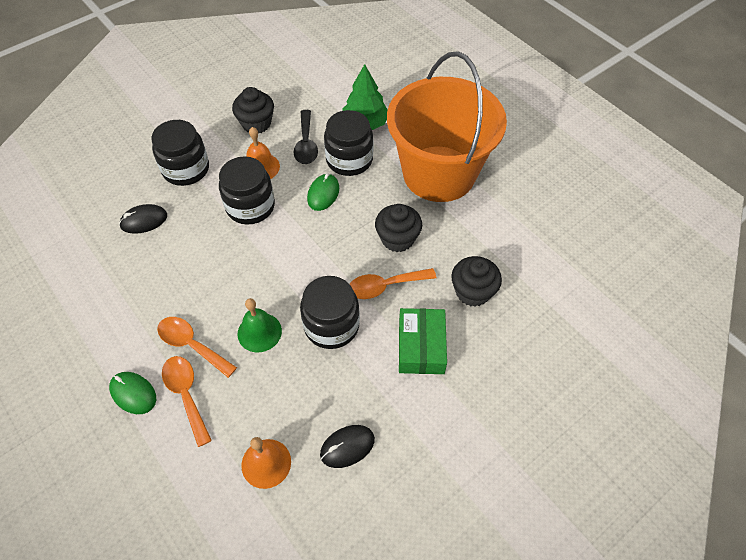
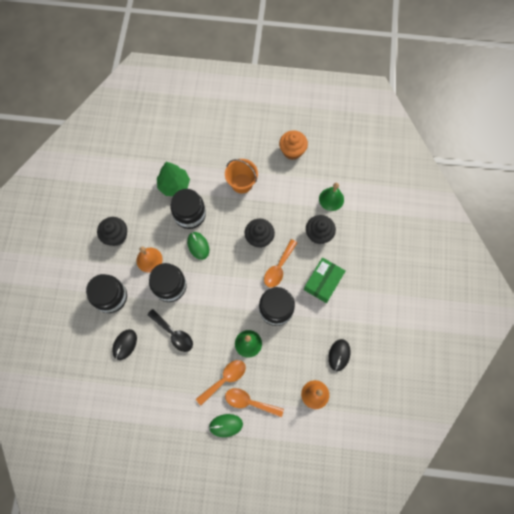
camera: 45 degrees left, 15 degrees up
orange spoon [157,317,237,378] -> orange spoon turned 150 degrees clockwise [196,360,246,405]
black spoon [294,110,318,164] -> black spoon moved to [147,309,193,352]
orange bucket [387,52,507,202] -> orange bucket [225,159,258,194], size x0.45
green box [399,308,447,374] -> green box turned 75 degrees clockwise [304,257,345,303]
none -> orange cupcake [279,130,308,160]
none -> green bell [319,183,344,211]

